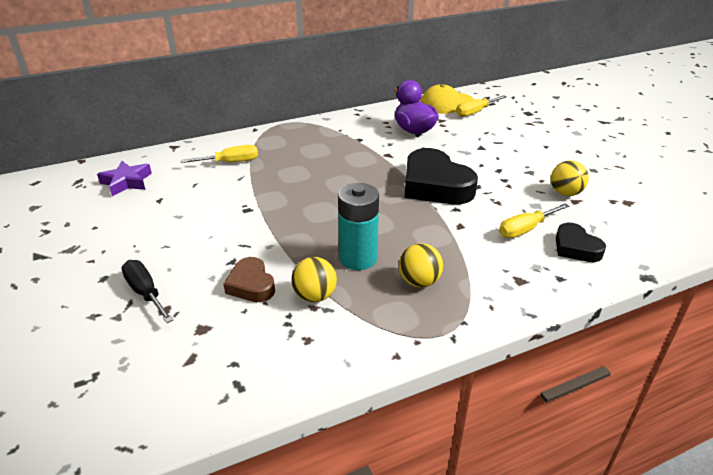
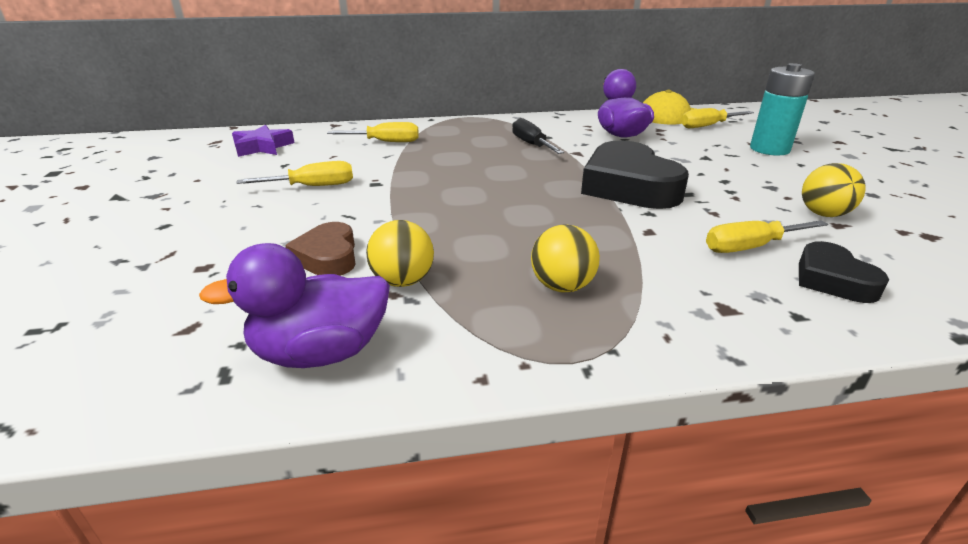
camera: 15 degrees right, 5 degrees down
black screwdriver [121,260,174,323] -> black screwdriver moved to [512,118,564,154]
turquoise battery [338,183,379,270] -> turquoise battery moved to [750,63,815,156]
none -> purple duck [199,243,390,368]
none -> yellow screwdriver [236,161,353,186]

